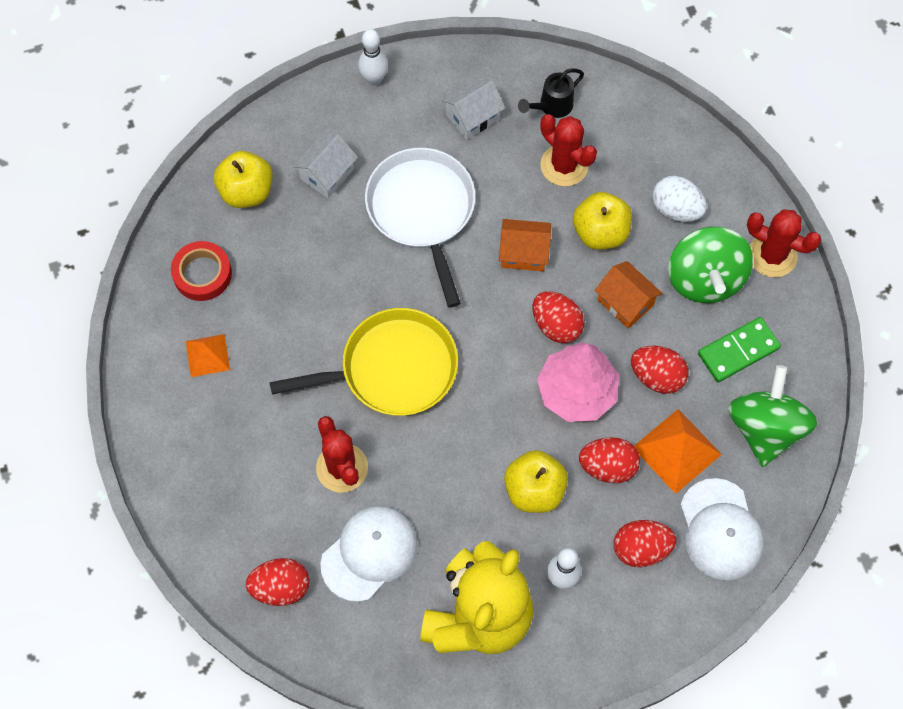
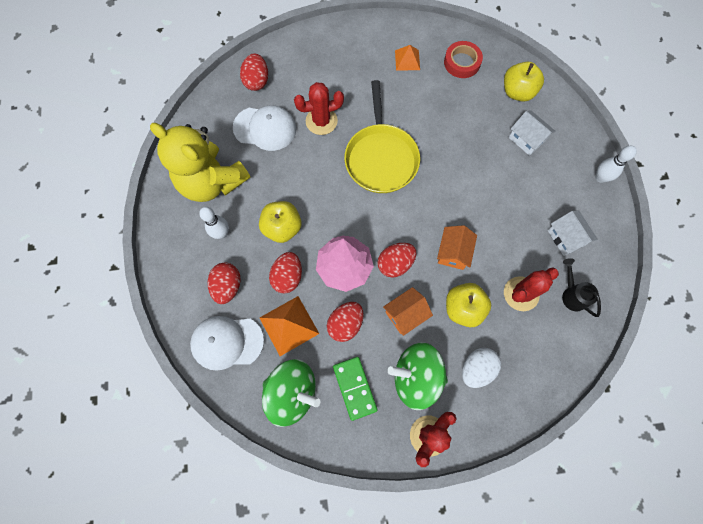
camera: 100 degrees right, 5 degrees up
white cap [320,506,417,602] -> white cap turned 45 degrees counterclockwise [233,105,296,151]
white pan [365,148,476,307] -> none

